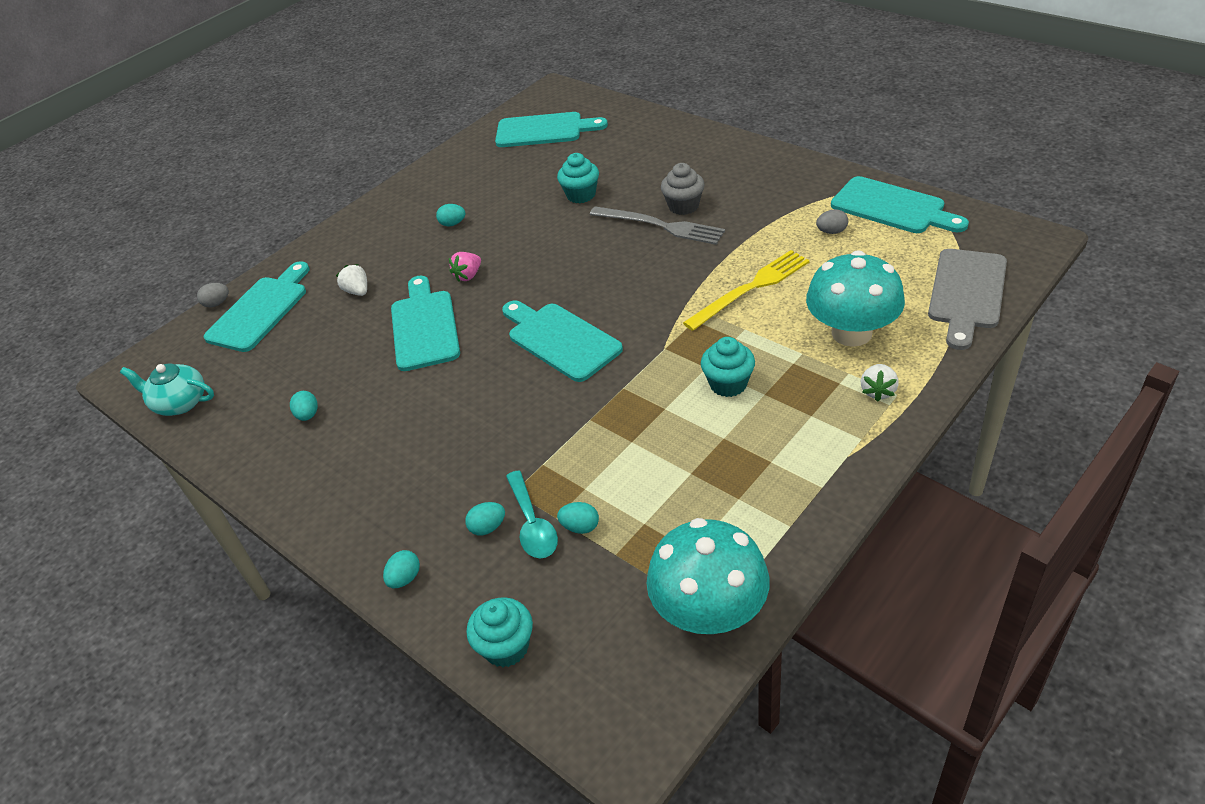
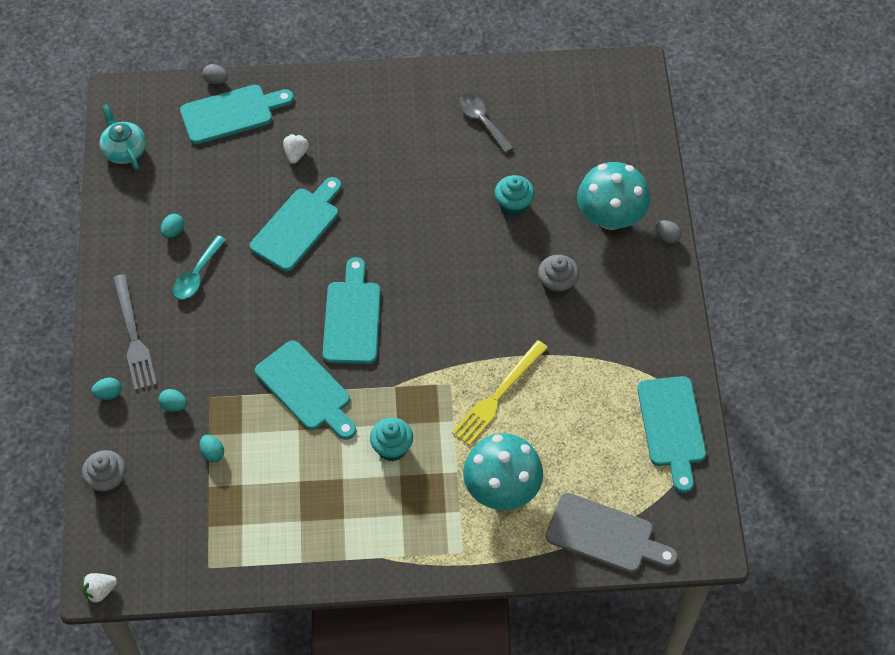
camera: 40 degrees right, 15 degrees up
turquoise egg [436,204,466,226] -> none
pink strawberry [449,252,481,282] -> none
turquoise cupcake [466,597,533,667] -> grey cupcake [82,450,126,495]
turquoise cutting board [495,112,608,147] -> turquoise cutting board moved to [255,340,356,440]
turquoise spoon [506,470,558,558] -> turquoise spoon moved to [173,235,226,299]
grey fork [590,206,725,245] -> grey fork moved to [113,274,157,390]
turquoise mushroom [646,518,769,634] -> turquoise mushroom moved to [577,162,650,230]
yellow fork [683,250,810,331] -> yellow fork turned 120 degrees clockwise [452,340,548,446]
grey egg [816,209,848,234] -> grey egg moved to [655,220,682,244]
white strawberry [861,364,899,402] -> white strawberry moved to [82,573,117,604]
grey cutting board [928,249,1007,350] -> grey cutting board turned 135 degrees counterclockwise [546,493,678,573]
none -> grey spoon [459,94,514,153]

